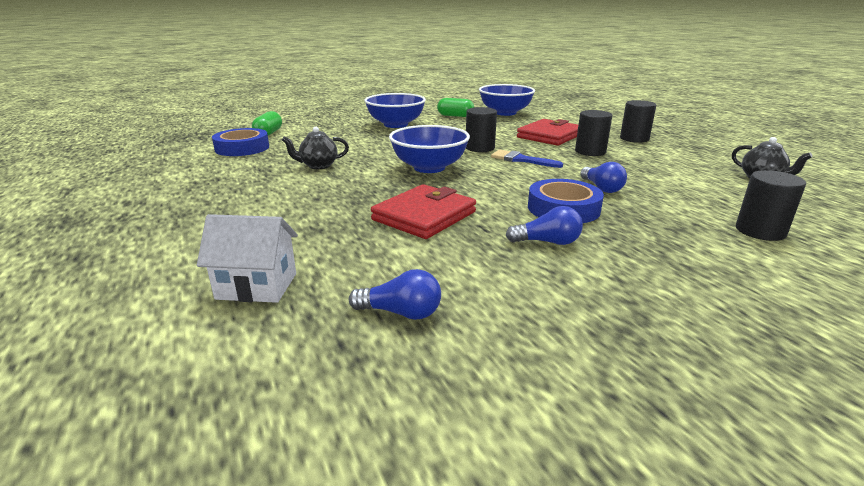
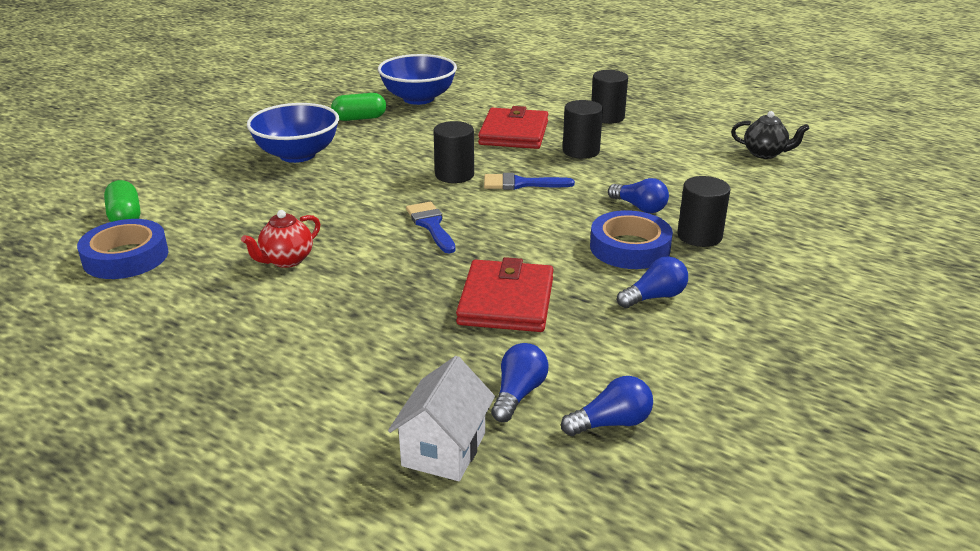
camera: 30 degrees left, 5 degrees up
white house [197,214,298,303] -> white house turned 45 degrees counterclockwise [388,356,495,481]
black teapot [282,127,349,169] -> red teapot [241,210,320,268]
blue bowl [389,125,470,173] -> blue brush [406,202,456,254]
black cylinder [736,170,806,241] -> black cylinder moved to [677,176,730,247]
none -> blue light bulb [491,343,548,422]

